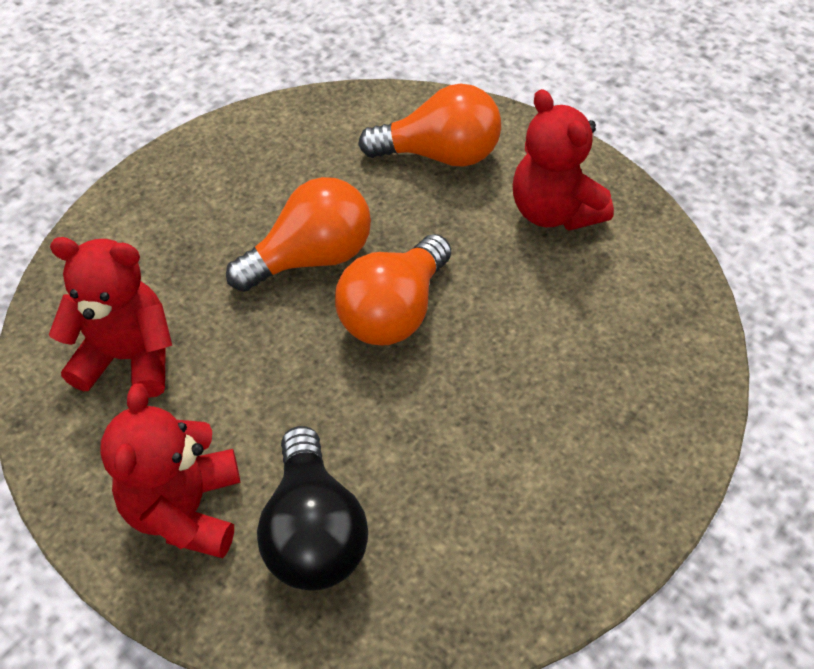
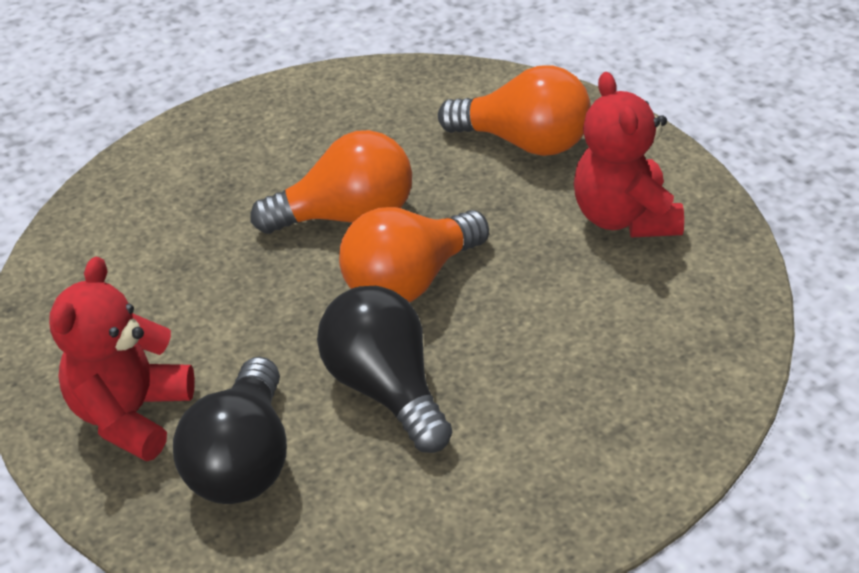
camera: 20 degrees right, 10 degrees down
red teddy bear [49,237,172,398] -> none
none -> black light bulb [317,286,452,453]

